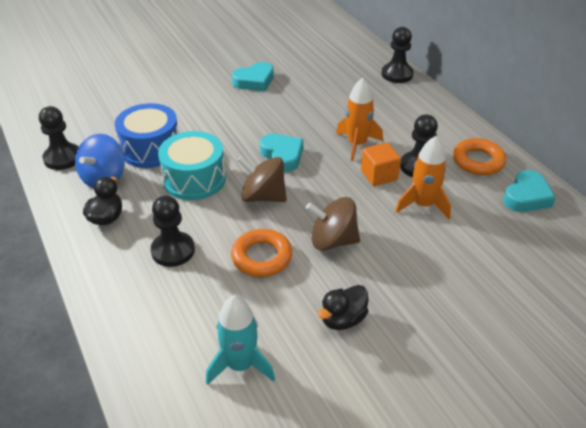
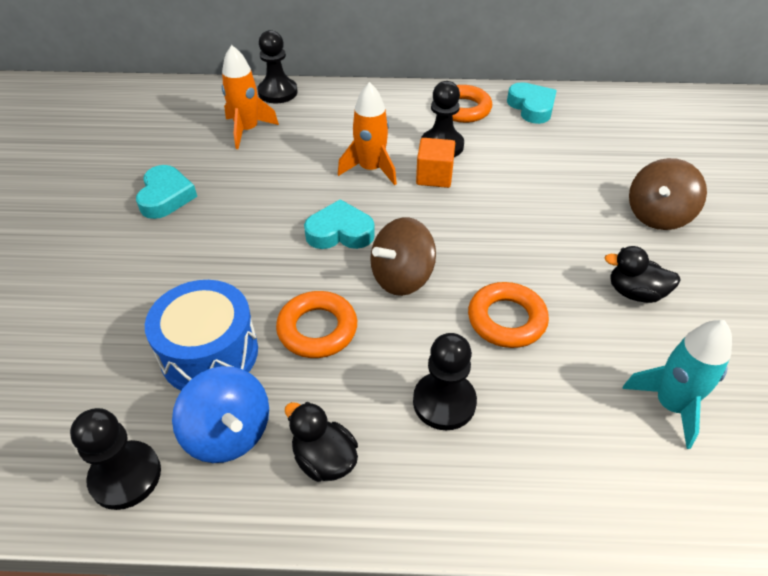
camera: 60 degrees left, 5 degrees up
turquoise drum [158,131,226,200] -> orange ring [276,291,357,358]
brown spinning top [306,197,360,251] -> brown spinning top moved to [629,158,707,230]
black duck [318,285,369,330] -> black duck turned 120 degrees clockwise [604,246,681,303]
orange rocket [395,136,451,219] -> orange rocket moved to [222,45,279,149]

